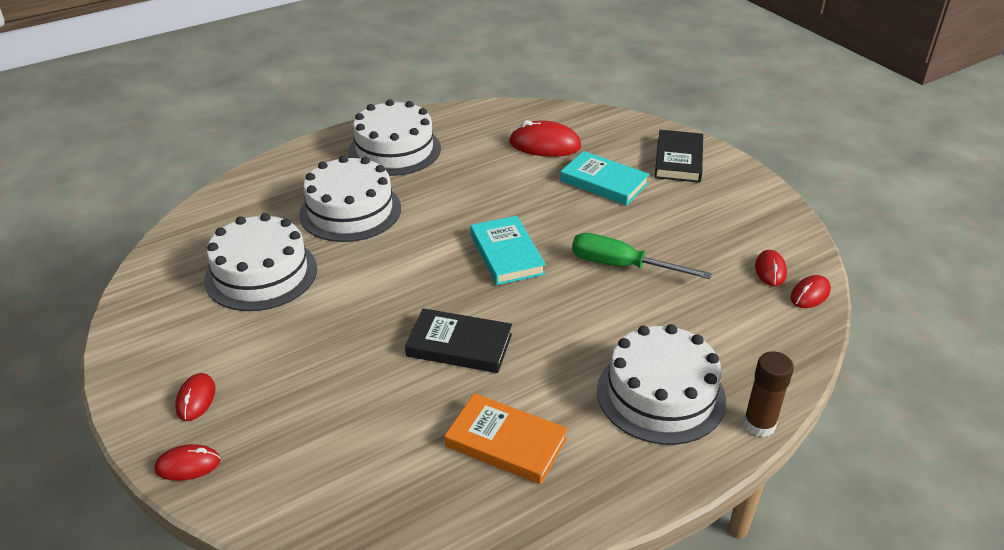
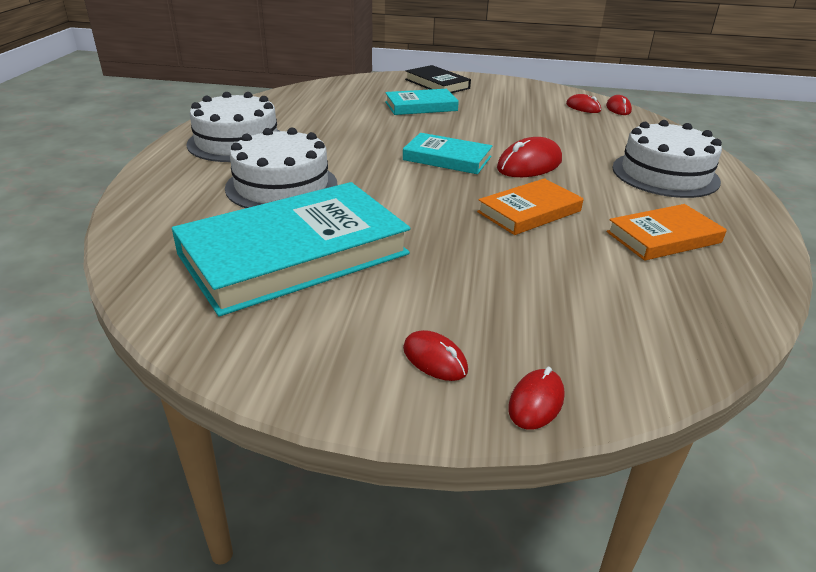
camera: 50 degrees left, 5 degrees down
white cake [204,213,317,311] -> turquoise book [172,182,410,316]
black book [405,308,512,373] -> orange book [477,178,583,235]
red mouse [509,120,581,157] -> red mouse moved to [497,137,562,177]
green screwdriver [572,233,712,279] -> none
brown glue stick [743,351,794,437] -> none

